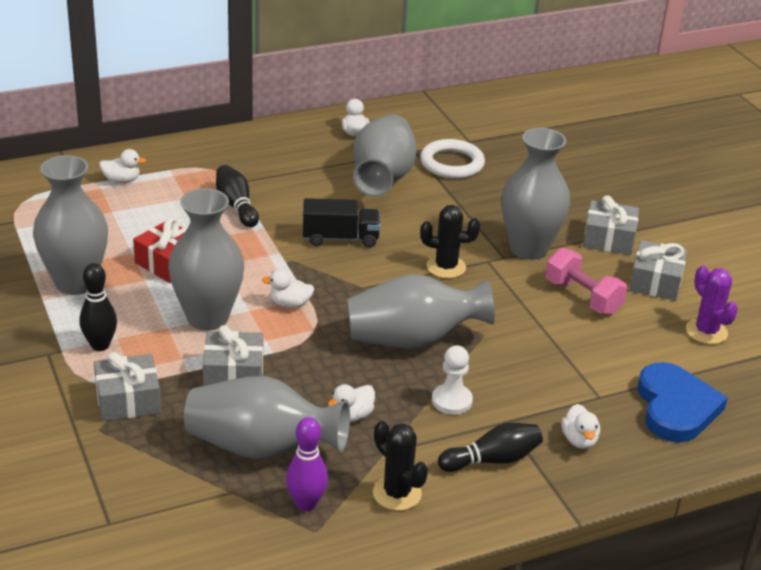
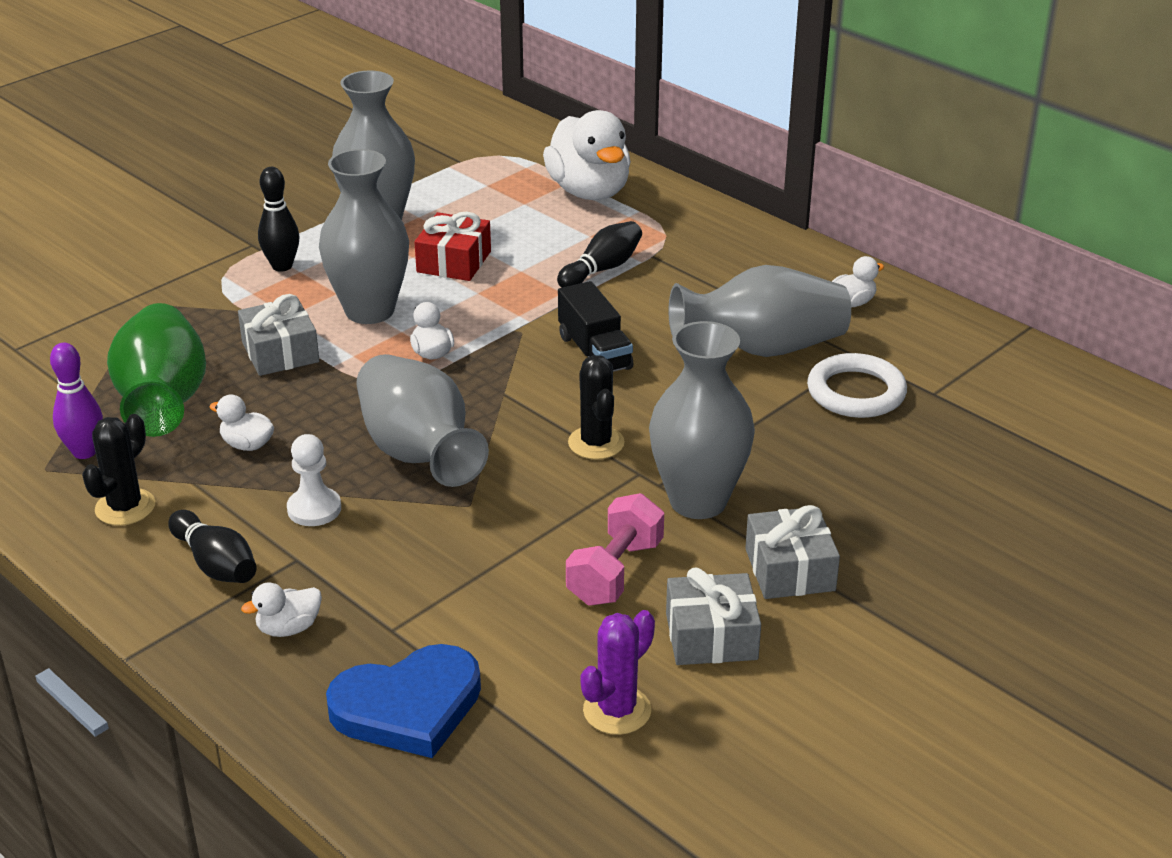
camera: 70 degrees right, 0 degrees up
grey gift [94,352,161,421] -> none
white duck [99,149,146,183] -> white duck [543,110,631,200], size x2.24
grey vase [184,376,350,460] -> green vase [107,303,206,437]

